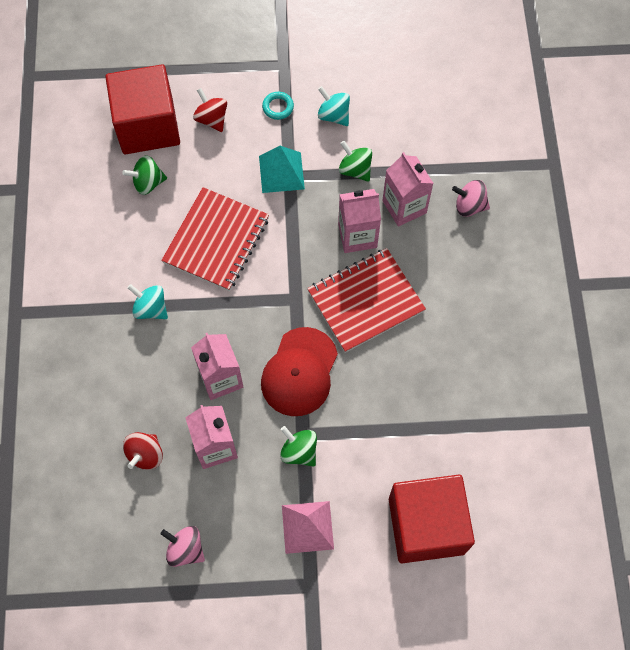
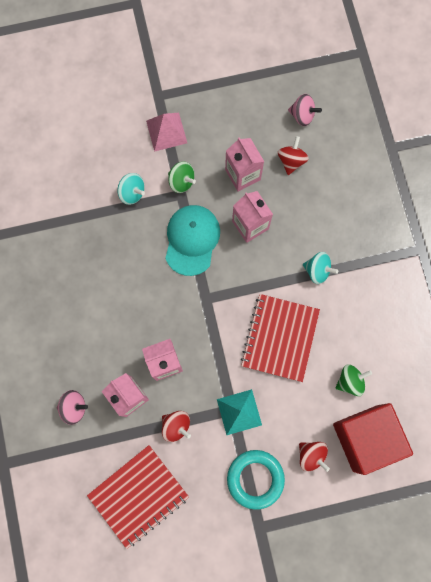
camera: 170 degrees right, 10 degrees up
pink spinning top [160,526,205,567] -> pink spinning top moved to [288,94,322,126]
red cap [261,327,338,416] -> turquoise cap [165,205,220,276]
turquoise ring [262,92,294,120] -> turquoise ring [227,450,285,510], size x1.99
red notebook [307,248,426,353] -> red notebook moved to [87,445,189,549]
turquoise spinning top [318,86,350,126] -> turquoise spinning top moved to [117,173,145,205]
green spinning top [339,141,372,182] -> red spinning top [162,411,191,442]
red cube [389,475,475,563] -> none

